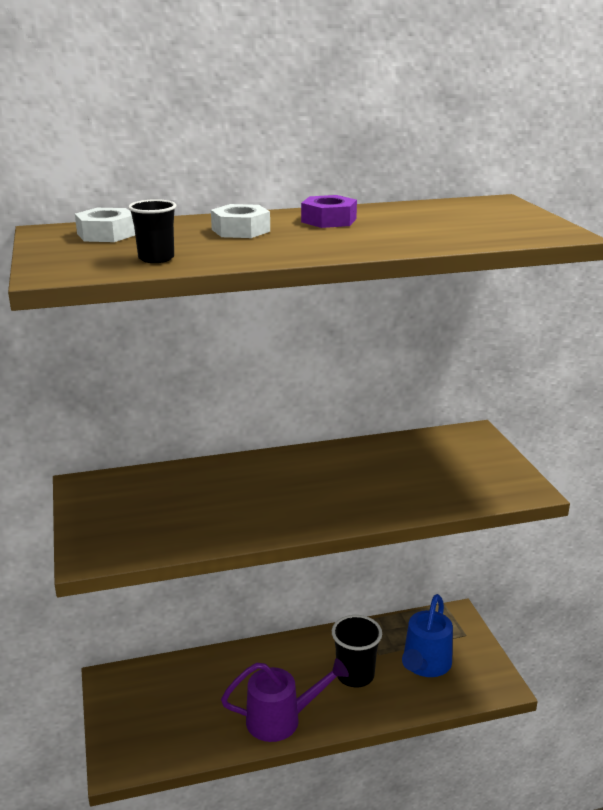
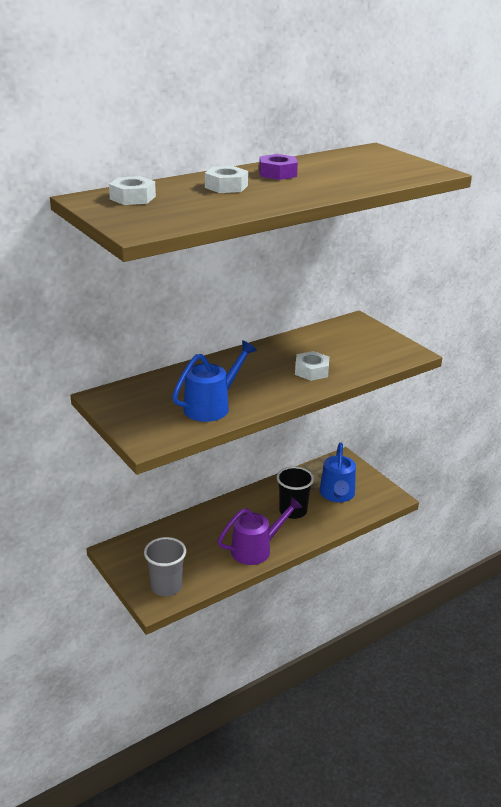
camera: 20 degrees left, 5 degrees up
black cup [128,199,176,263] -> none
none -> grey cup [144,537,186,596]
none -> blue watering can [172,340,257,422]
none -> white nut [295,351,329,381]

